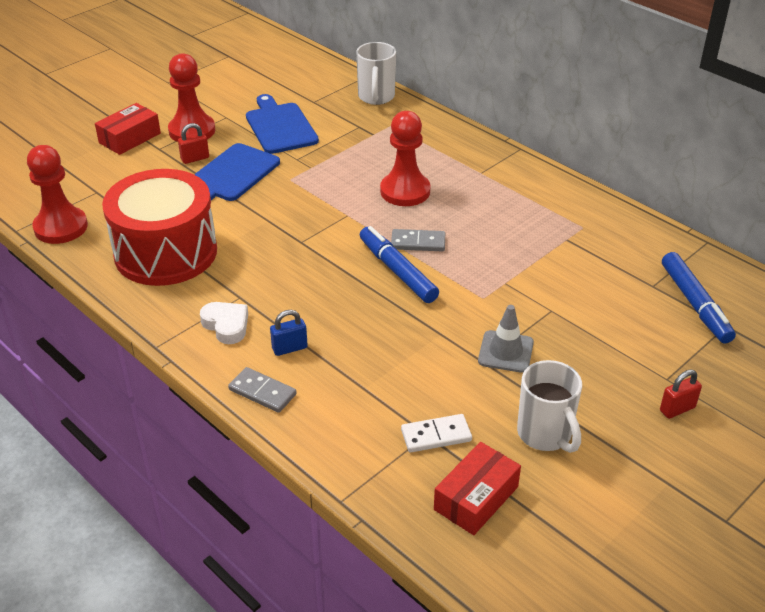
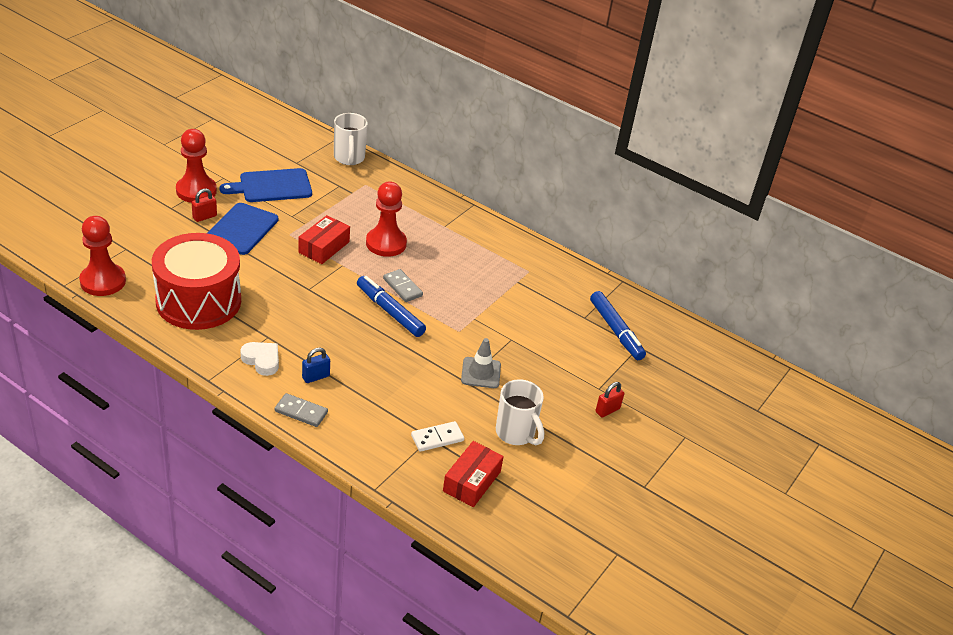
camera: 15 degrees left, 0 degrees up
red box [95,103,161,155] -> red box moved to [298,215,350,264]
blue cutting board [246,94,319,154] -> blue cutting board turned 75 degrees counterclockwise [220,168,312,202]
grey domino [391,229,445,252] -> grey domino turned 60 degrees clockwise [383,269,423,302]

